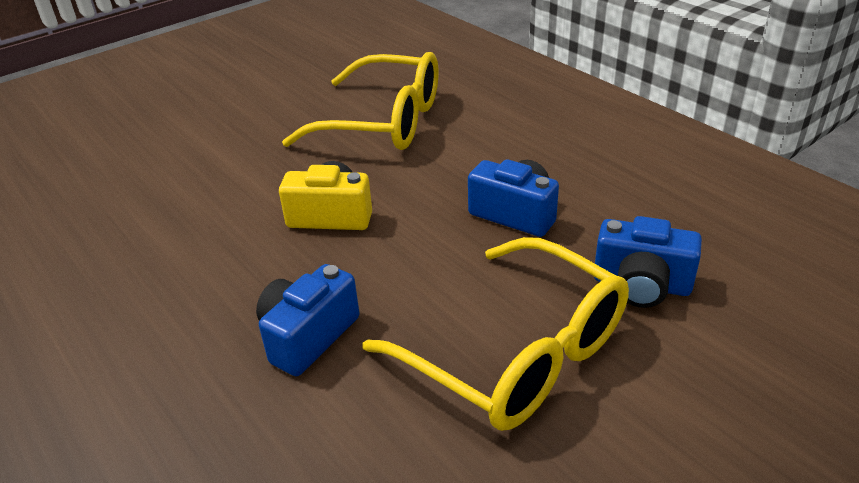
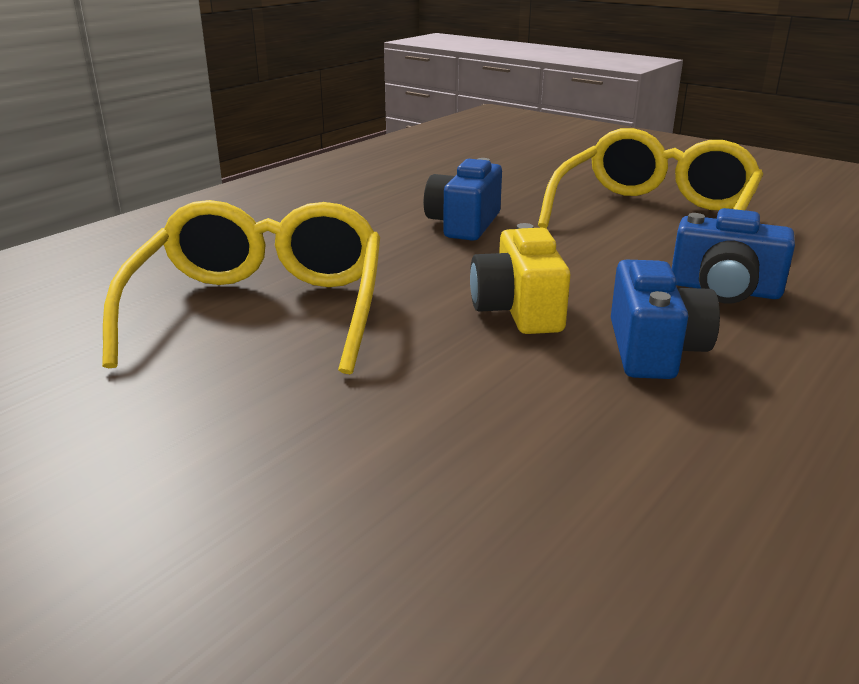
camera: 105 degrees left, 10 degrees down
blue camera [594,216,702,308] -> blue camera moved to [611,260,720,379]

